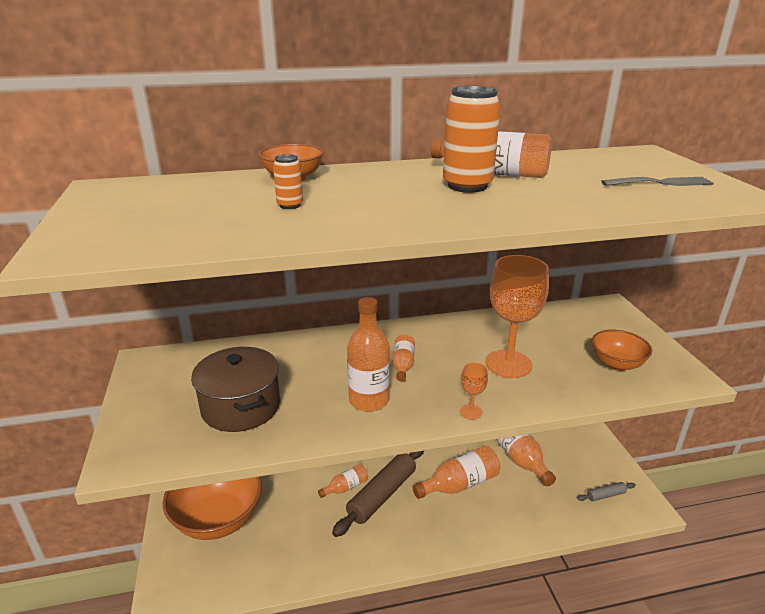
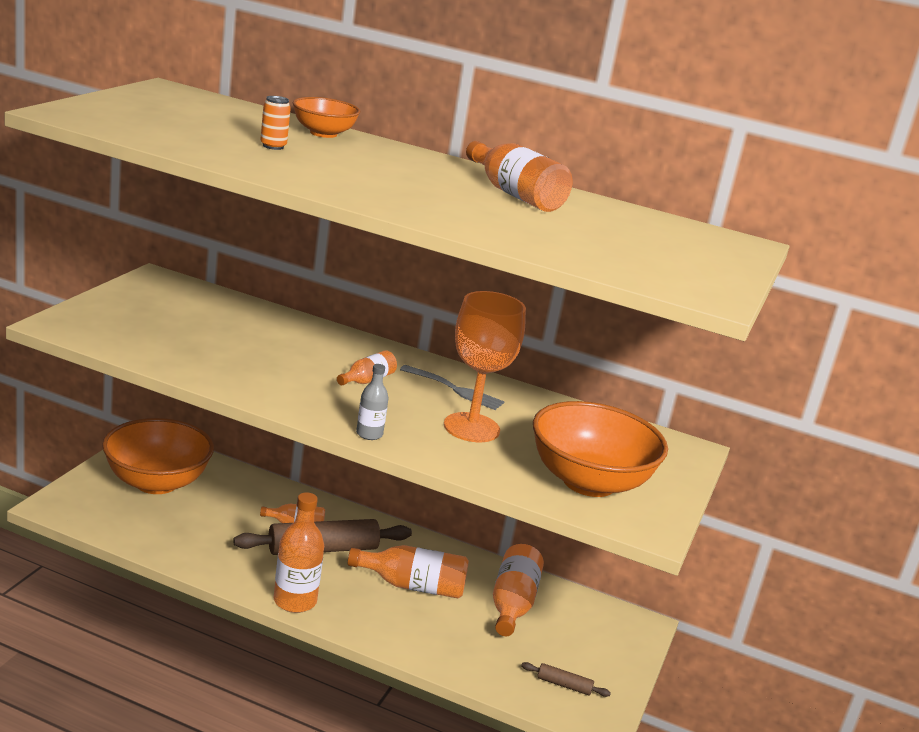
camera: 30 degrees right, 5 degrees down
brown pot [191,347,280,432] -> none
orange bottle [347,297,390,412] -> orange bottle moved to [274,492,324,613]
orange can [443,86,501,193] -> none
orange goblet [460,363,488,419] -> grey bottle [356,364,389,440]
grey rolling pin [578,482,636,501] -> brown rolling pin [521,662,611,697]
orange bowl [592,330,652,371] -> orange bowl [533,401,668,497], size x1.82
grey fork [601,177,714,186] -> grey fork moved to [400,365,505,410]

